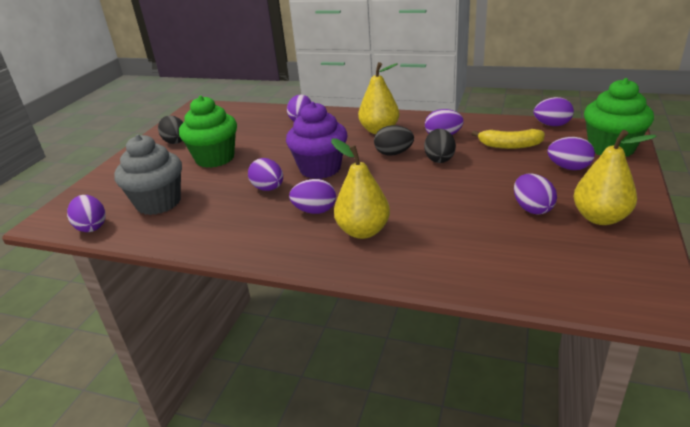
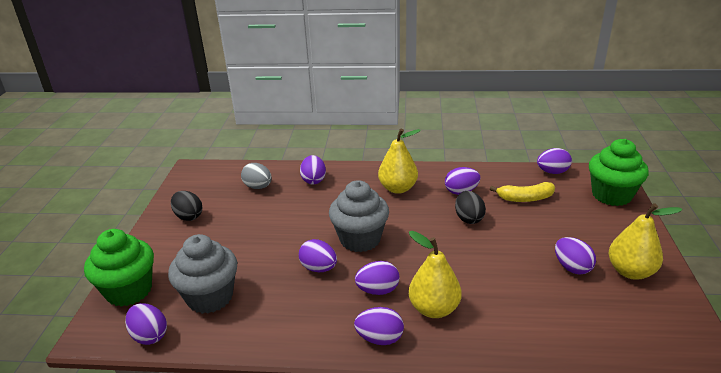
camera: 15 degrees left, 0 degrees up
green cupcake [179,96,237,168] -> green cupcake moved to [84,229,154,307]
purple cupcake [286,102,348,179] -> grey cupcake [329,180,389,252]
black egg [374,125,414,156] -> none
purple egg [547,137,595,170] -> purple egg moved to [354,307,404,345]
none -> grey egg [241,163,272,189]

